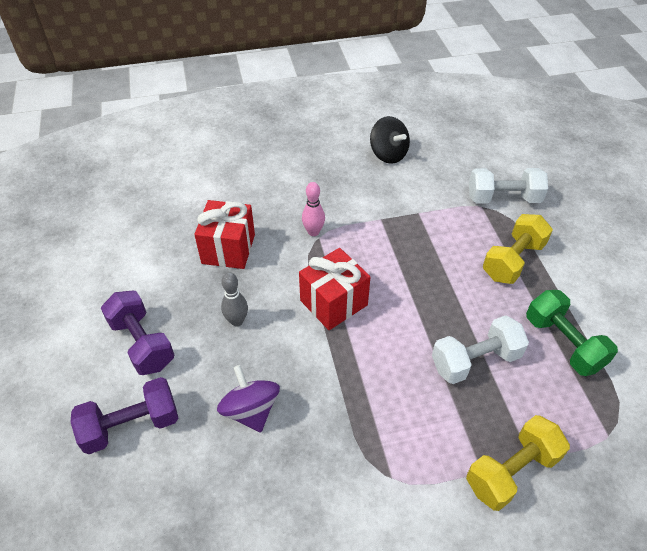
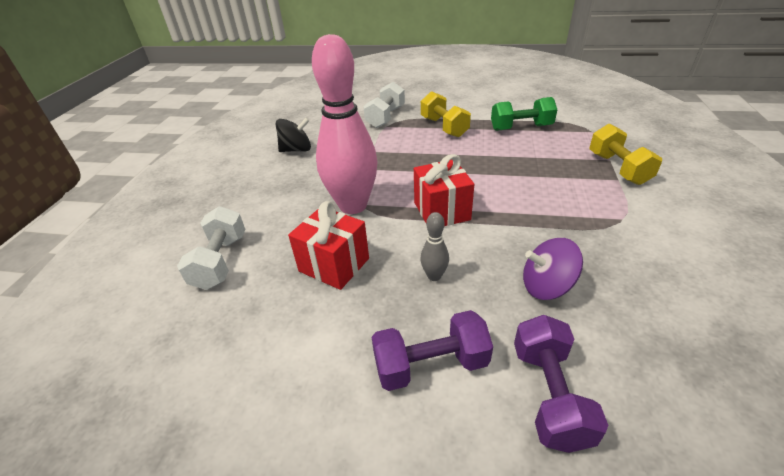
camera: 65 degrees left, 10 degrees down
pink bowling pin [302,182,325,236] -> pink bowling pin [312,34,378,214], size x2.50
white dumbbell [432,315,529,384] -> white dumbbell moved to [177,206,246,290]

